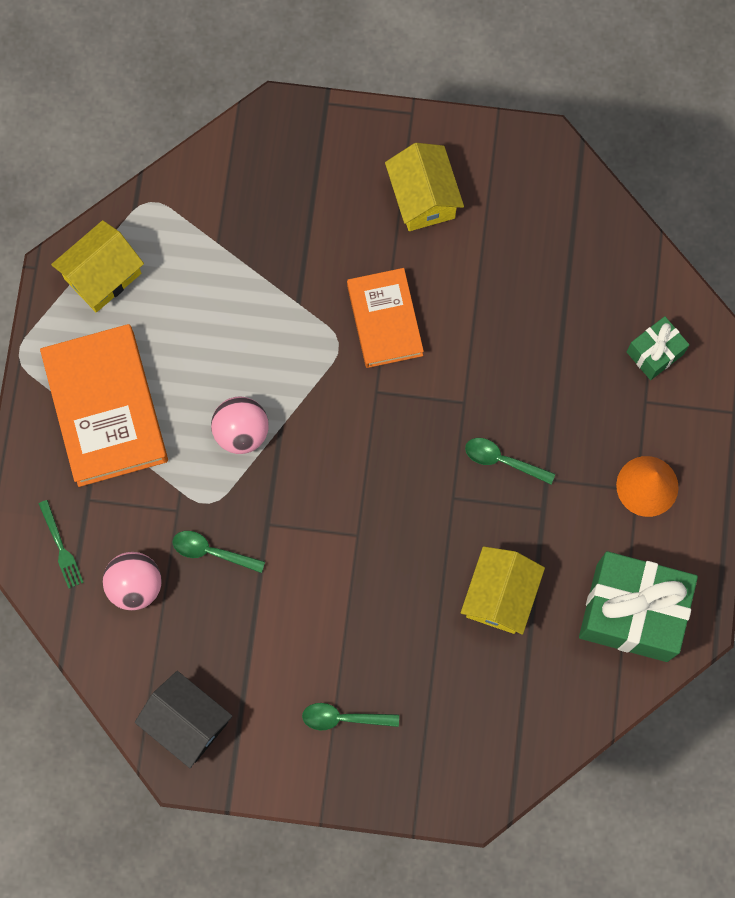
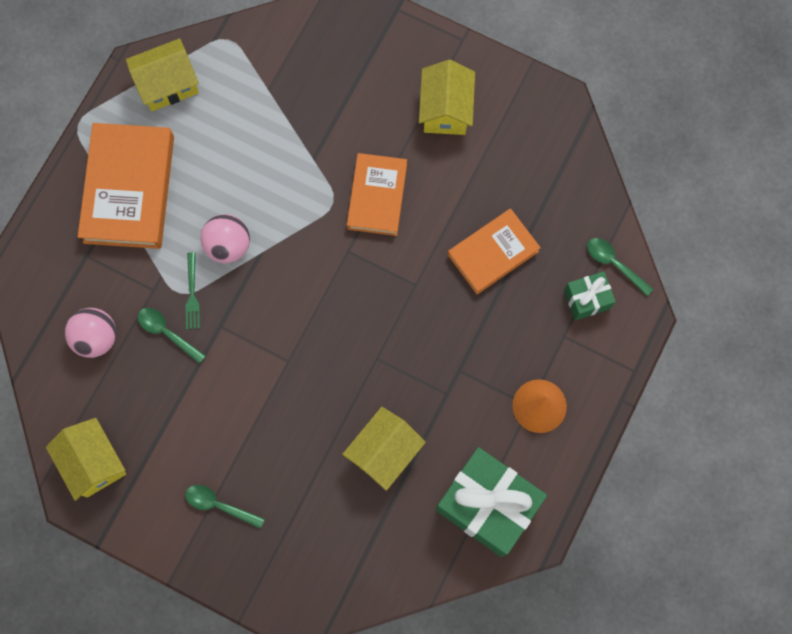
camera: 20 degrees right, 0 degrees up
green fork [38,500,84,588] -> green fork moved to [186,252,200,329]
black house [135,671,233,768] -> yellow house [46,418,126,501]
green spoon [465,438,555,484] -> green spoon moved to [587,238,653,296]
none -> orange book [448,209,541,294]

